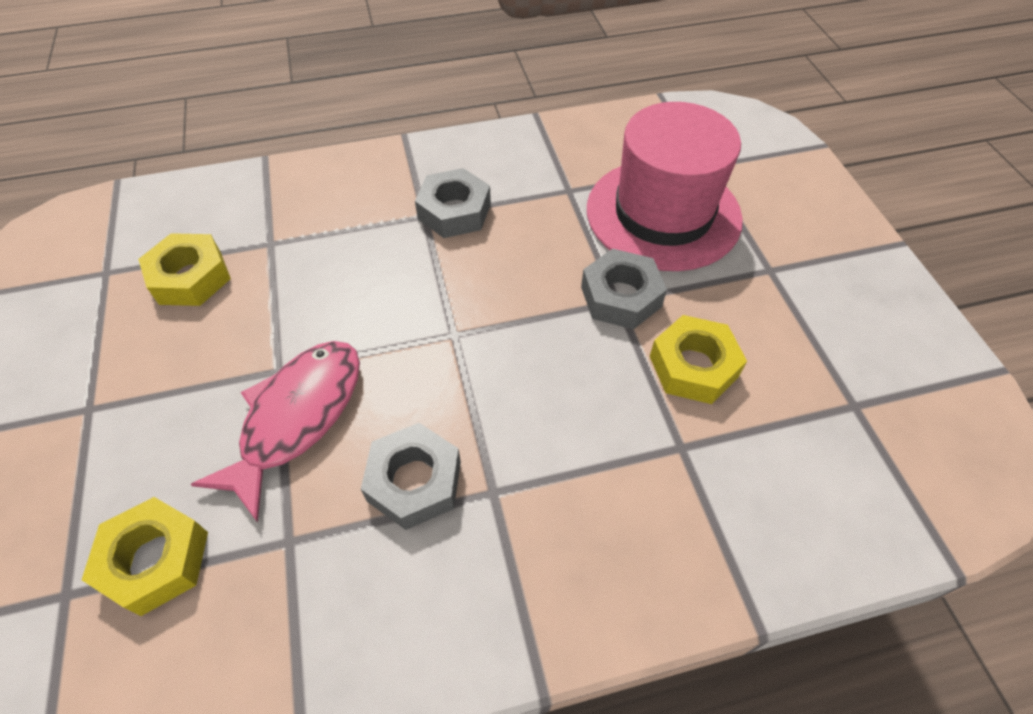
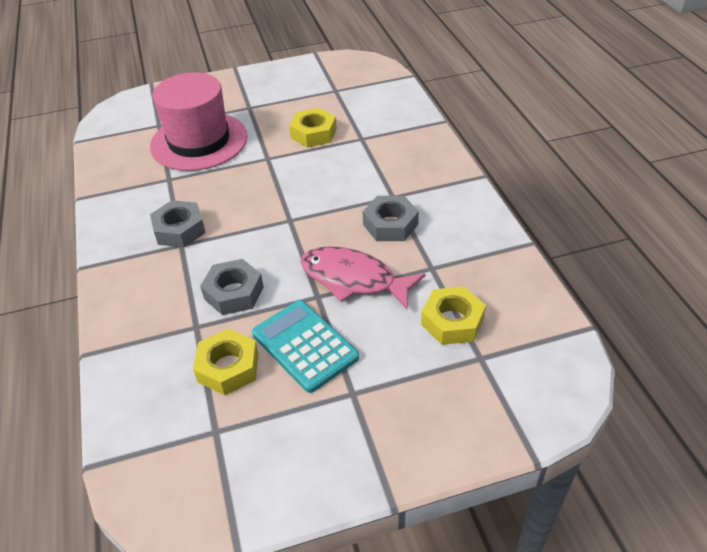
camera: 90 degrees left, 10 degrees down
grey nut [581,249,667,329] -> grey nut moved to [200,259,264,315]
none -> turquoise calculator [252,300,359,393]

